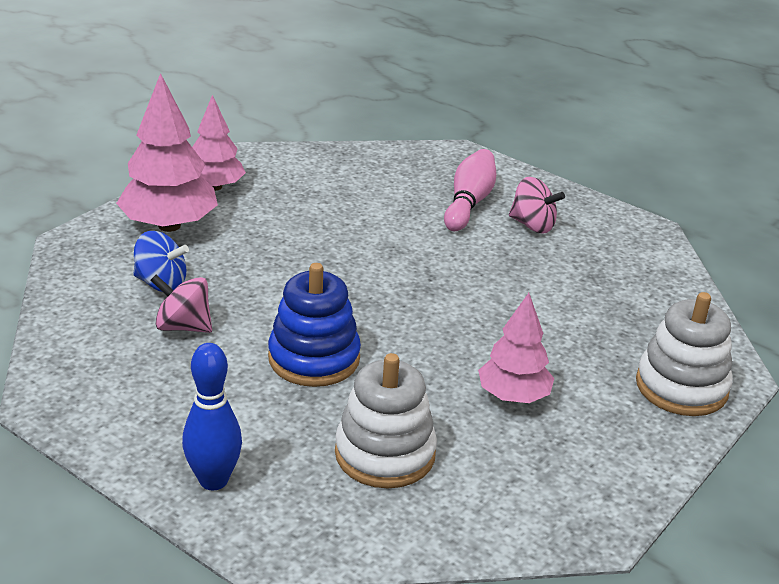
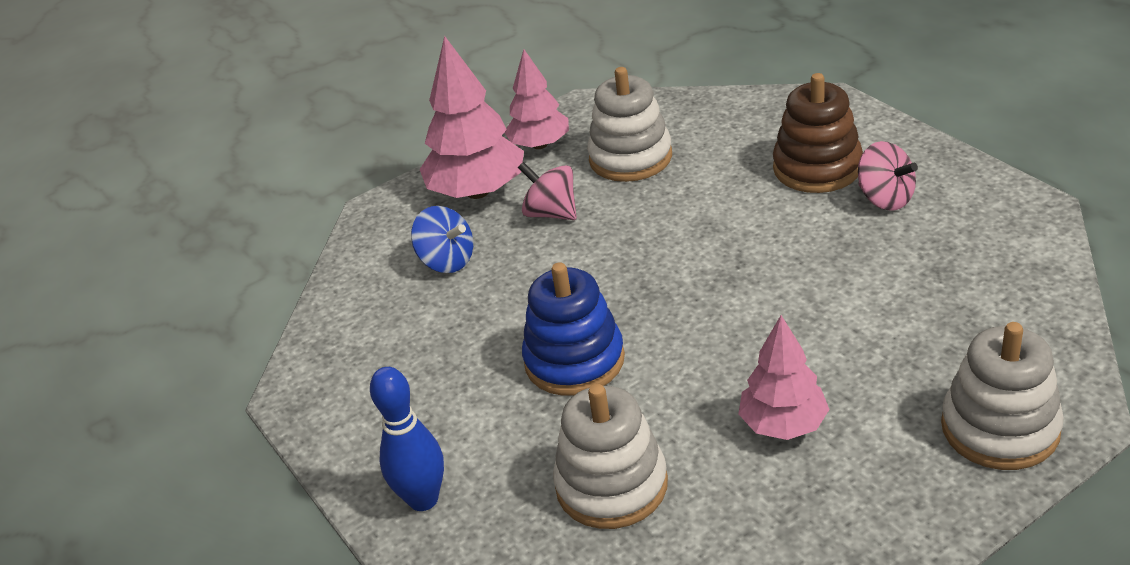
camera: 25 degrees right, 5 degrees up
pink spinning top [151,275,212,333] -> pink spinning top moved to [518,162,577,220]
pink bowling pin [444,149,496,231] -> brown stacking toy [773,73,863,193]
none -> white stacking toy [587,67,672,182]

